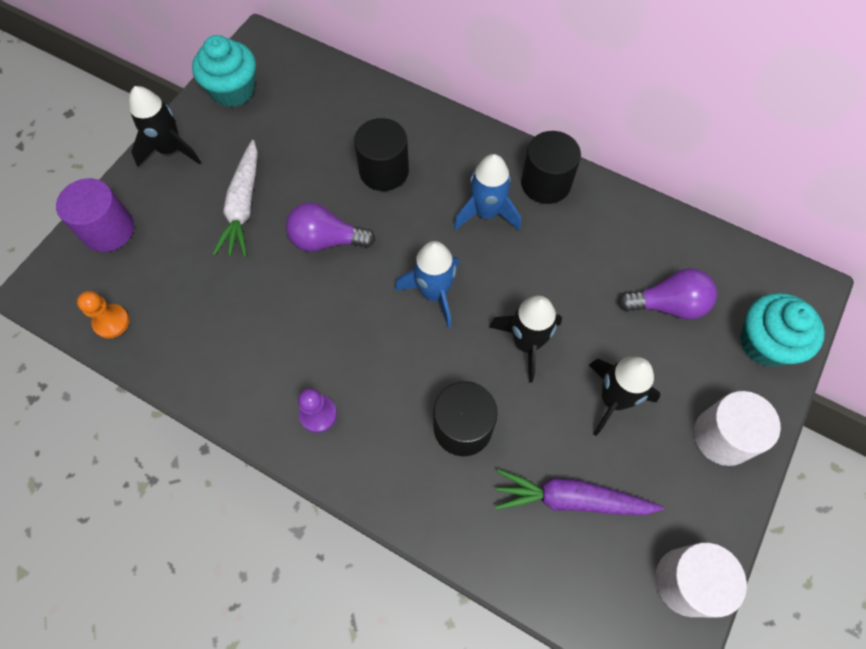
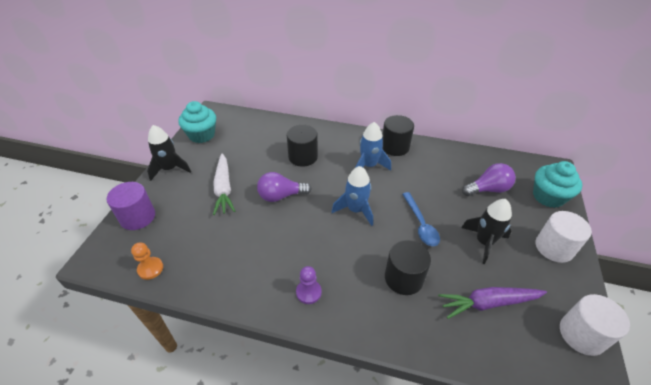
camera: 15 degrees left, 20 degrees down
black rocket [489,296,562,383] -> blue spoon [402,192,440,246]

